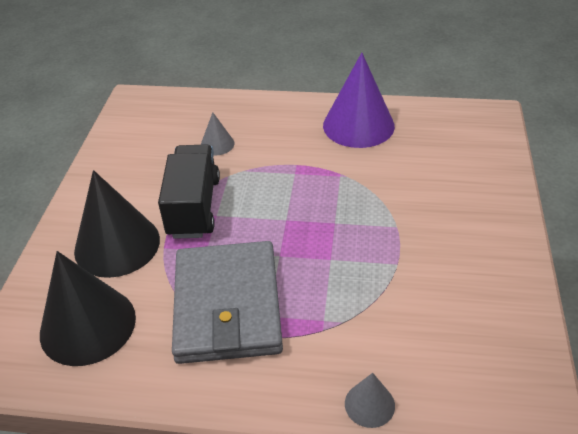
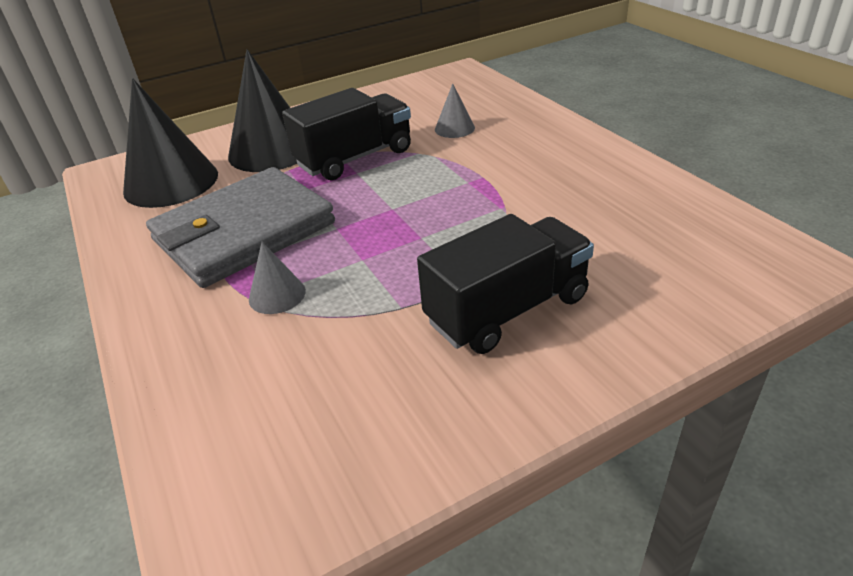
camera: 55 degrees right, 5 degrees down
purple cone [323,53,395,148] -> none
grey cone [345,373,395,428] -> grey cone moved to [249,242,306,314]
none -> black truck [417,214,594,354]

